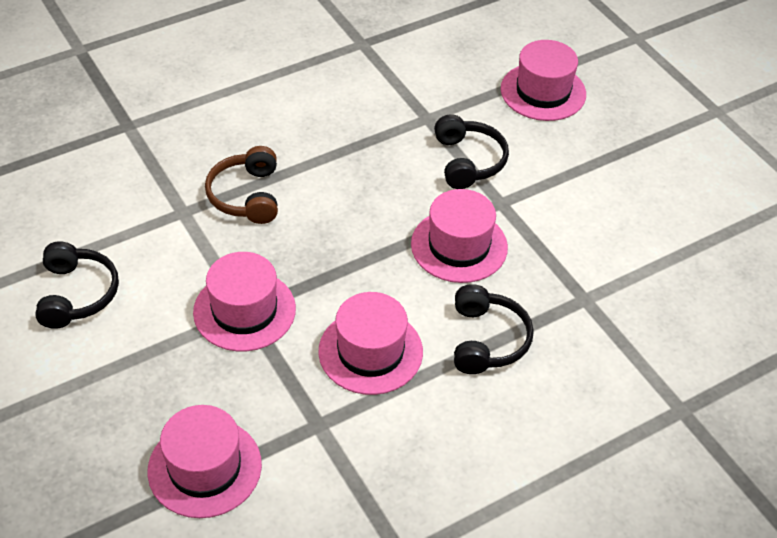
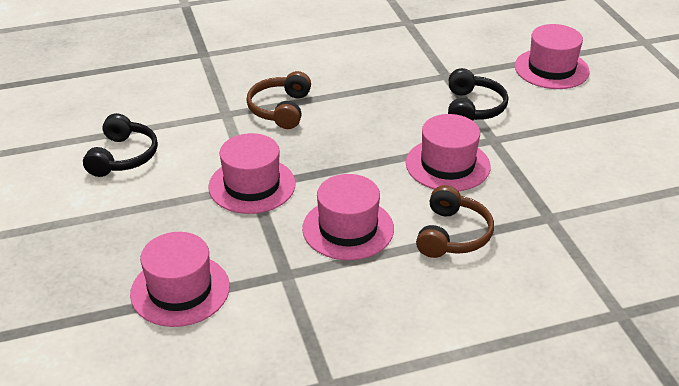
camera: 15 degrees right, 10 degrees down
black headphones [454,284,534,374] -> brown headphones [416,185,494,258]

